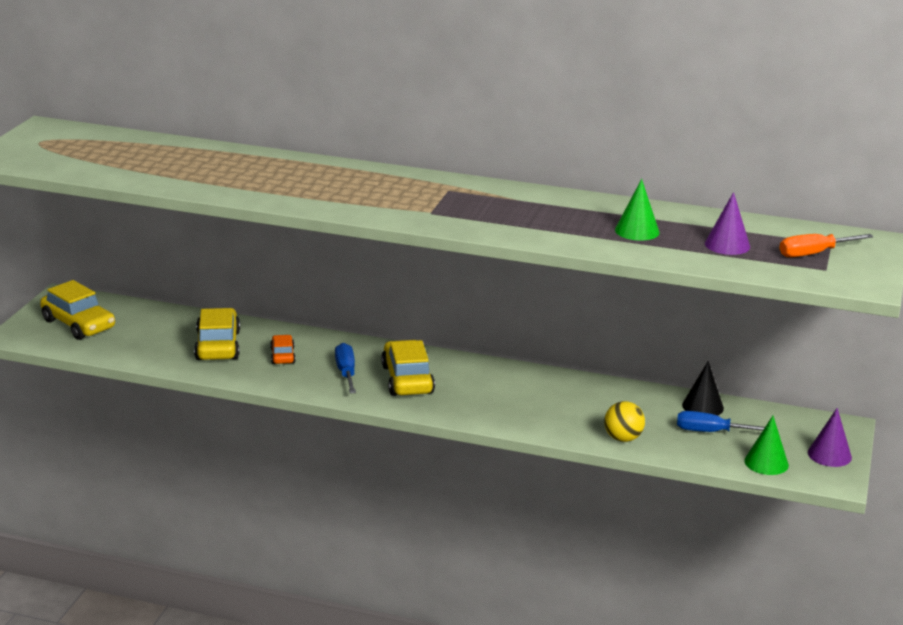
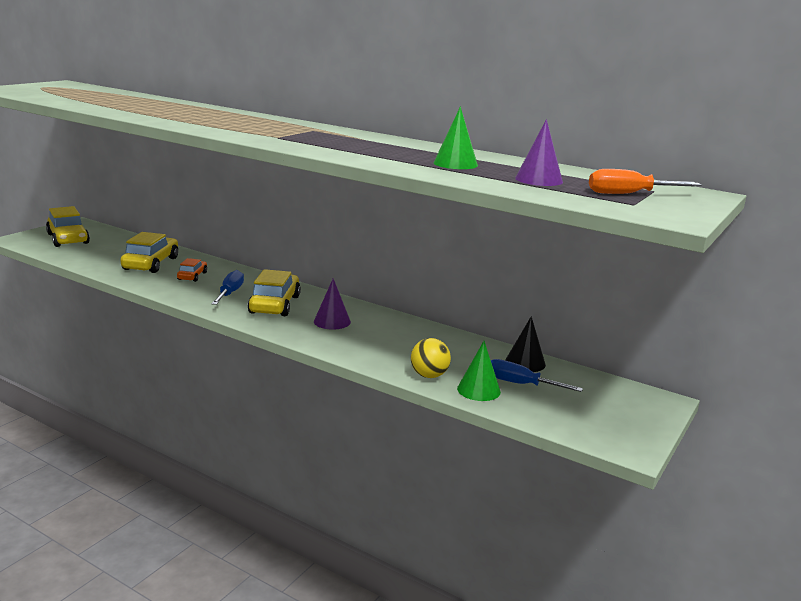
camera: 15 degrees right, 5 degrees down
green cone [744,416,789,475] -> green cone moved to [457,341,501,401]
purple cone [808,408,852,467] -> purple cone moved to [314,278,351,330]

